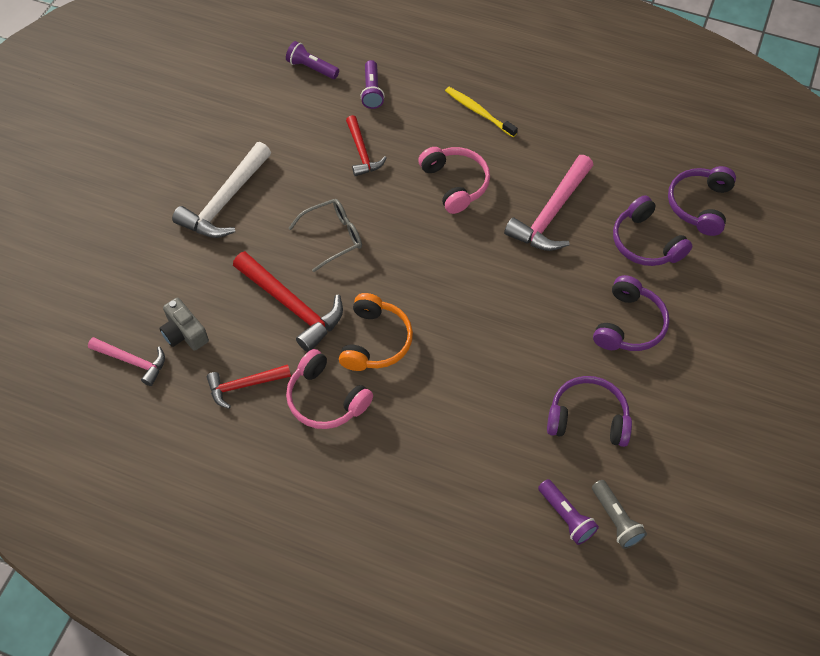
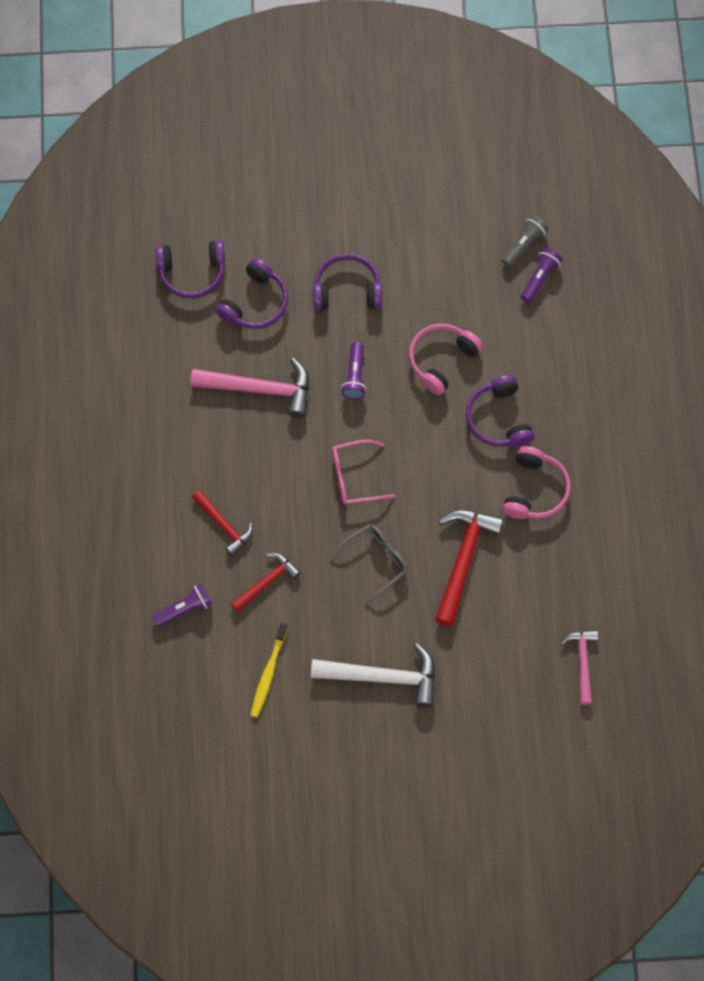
camera: 115 degrees left, 10 degrees up
grey camera [159,297,209,351] -> none
red hammer [207,365,291,409] -> red hammer moved to [192,490,253,556]
purple flashlight [286,41,339,79] -> purple flashlight moved to [341,342,366,400]
grey glasses [289,199,362,272] -> grey glasses turned 105 degrees clockwise [330,524,408,604]
orange headphones [339,293,413,371] -> none
pink headphones [418,147,490,214] -> pink headphones moved to [409,324,483,395]
yellow toothbrush [445,87,518,137] -> yellow toothbrush moved to [251,623,288,718]
purple headphones [547,376,632,447] -> purple headphones moved to [466,375,534,447]
none -> pink glasses [332,440,395,505]

